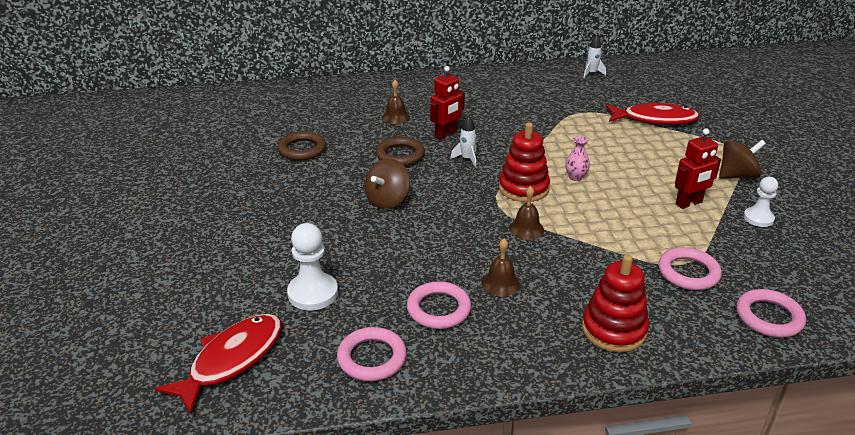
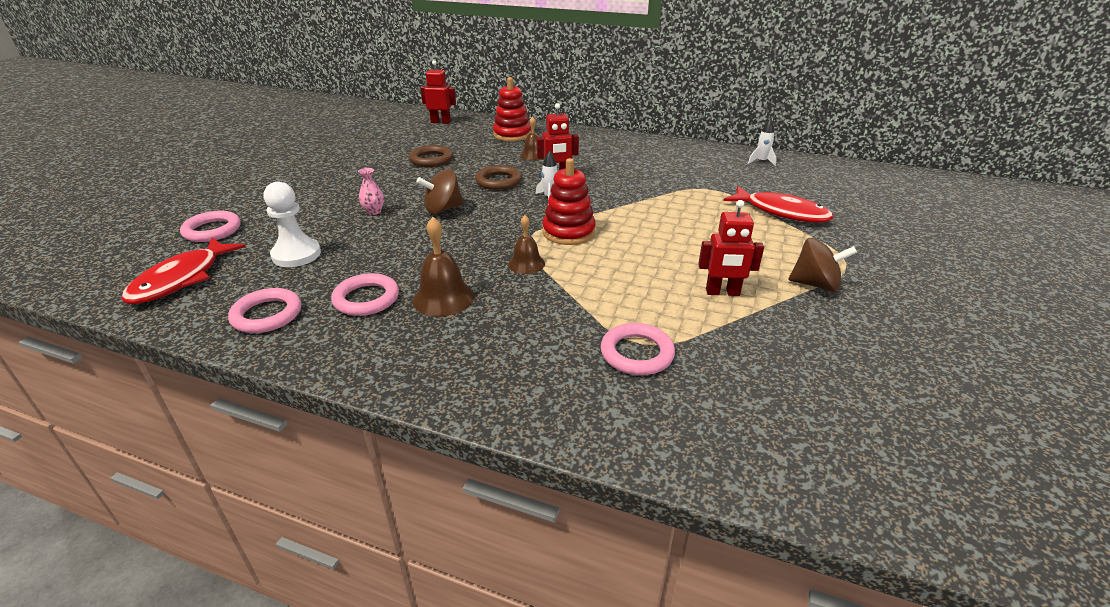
camera: 30 degrees right, 0 degrees up
red fish [154,314,282,414] -> red fish turned 135 degrees clockwise [121,237,246,304]
brown bell [482,239,520,296] -> brown bell [412,217,474,316], size x1.52
pink vase [565,136,590,181] -> pink vase moved to [358,168,384,215]
red stacking toy [582,254,649,352] -> red stacking toy moved to [493,77,531,141]
pink ring [736,289,806,338] -> pink ring moved to [180,211,241,242]
white pawn [744,177,778,227] -> none
none -> red robot [421,60,456,124]

